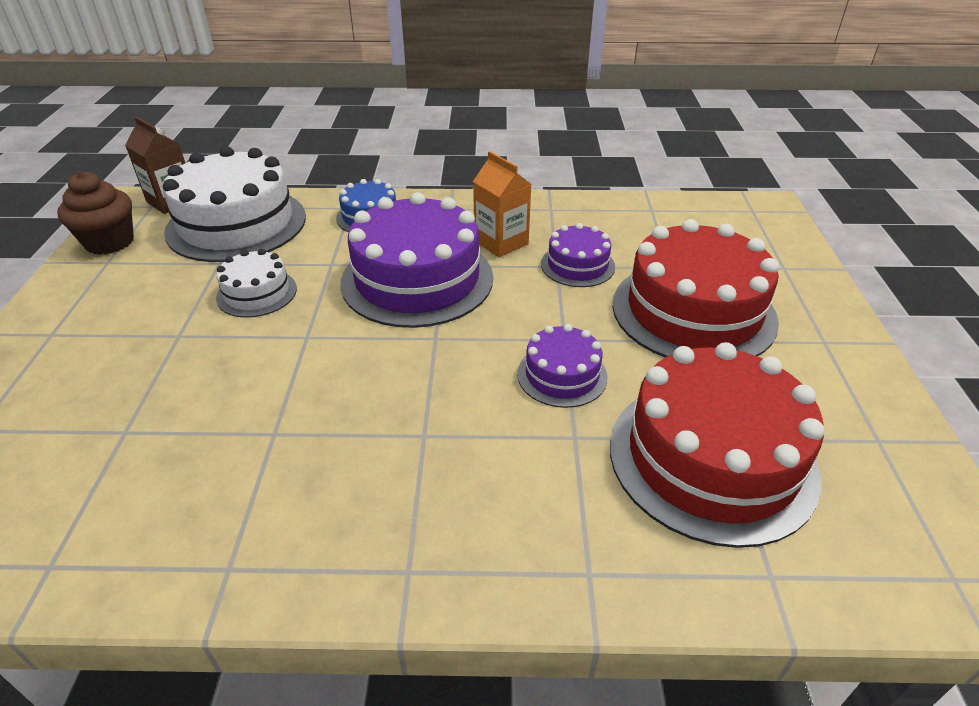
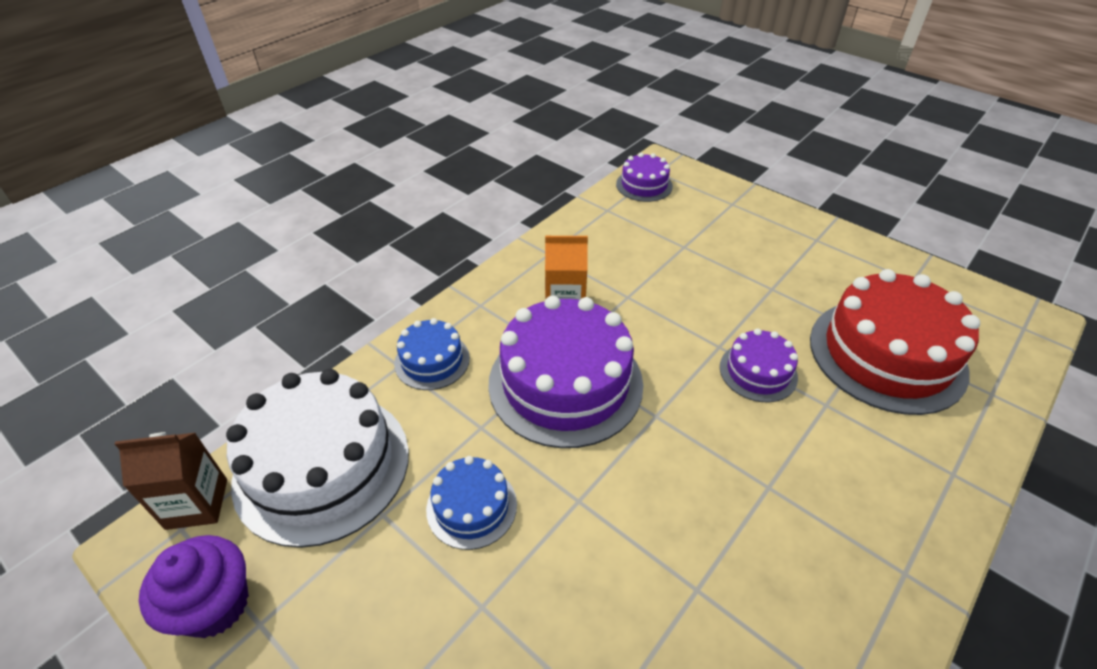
camera: 50 degrees left, 5 degrees up
brown cupcake [57,171,134,255] -> purple cupcake [139,535,249,638]
white cake [216,249,297,318] -> blue cake [426,456,517,550]
purple cake [541,223,615,287] -> purple cake moved to [616,153,673,202]
red cake [612,219,779,358] -> none

